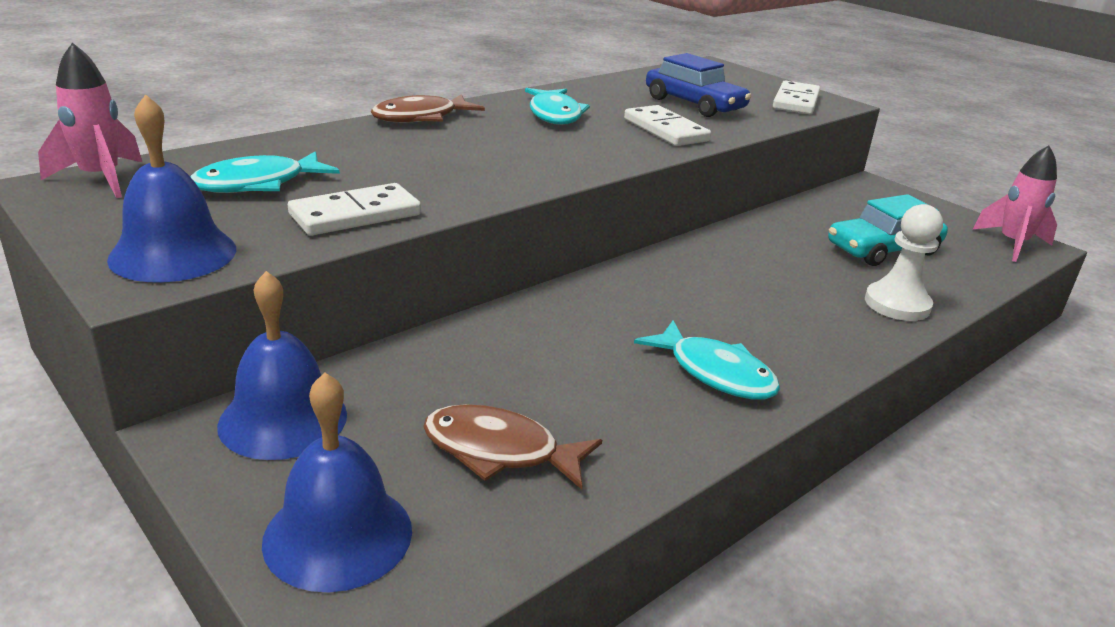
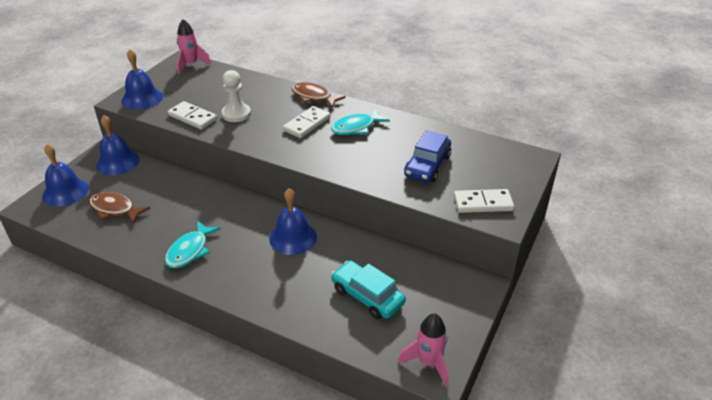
camera: 70 degrees right, 10 degrees up
turquoise fish [191,151,340,193] -> none
brown fish [423,404,602,490] -> brown fish turned 60 degrees counterclockwise [89,192,150,224]
white domino [624,105,711,146] -> white domino moved to [283,106,331,138]
white pawn [865,204,943,321] -> white pawn moved to [222,70,251,122]
none -> blue bell [269,188,317,255]

